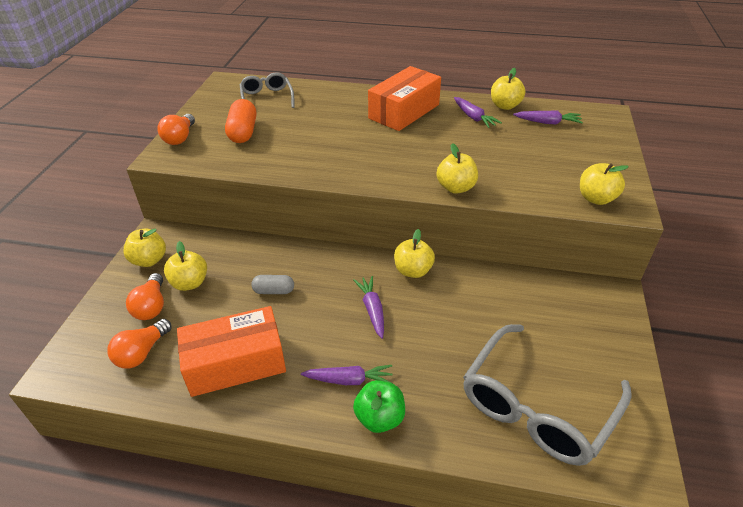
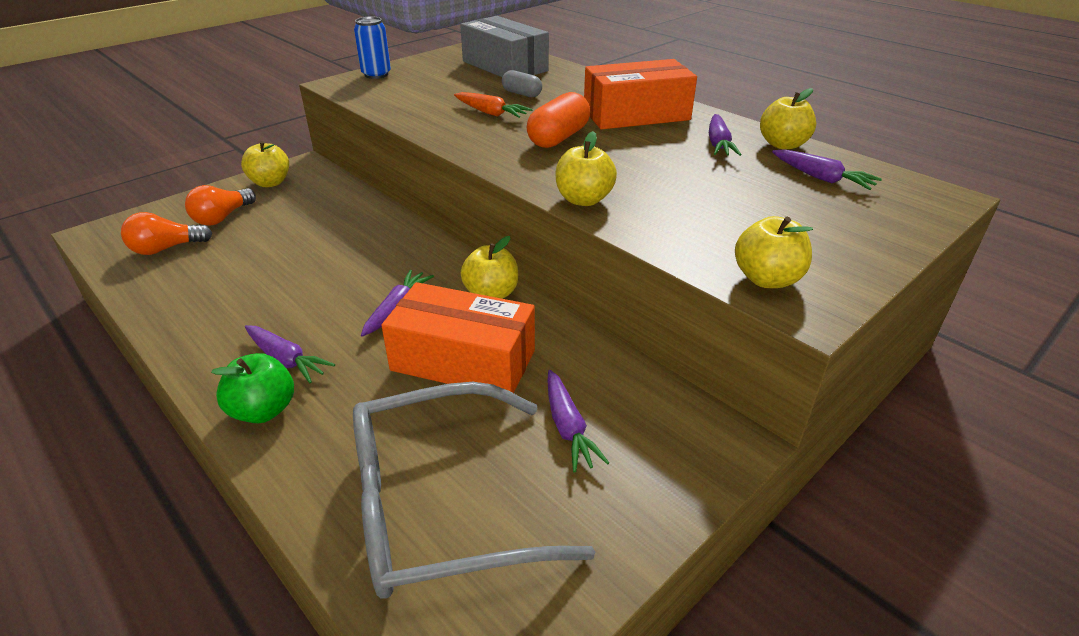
camera: 35 degrees right, 5 degrees down
orange light bulb [157,114,195,145] -> blue can [354,16,391,79]
yellow apple [164,241,207,291] -> none
orange box [177,306,286,397] -> orange box moved to [381,282,535,393]
orange capsule [225,99,256,143] -> orange capsule moved to [527,92,590,148]
grey glasses [239,72,295,108] -> grey box [460,16,549,77]
grey capsule [251,275,294,294] -> grey capsule moved to [502,70,542,97]
none -> orange carrot [454,92,533,118]
none -> purple carrot [547,370,609,472]

